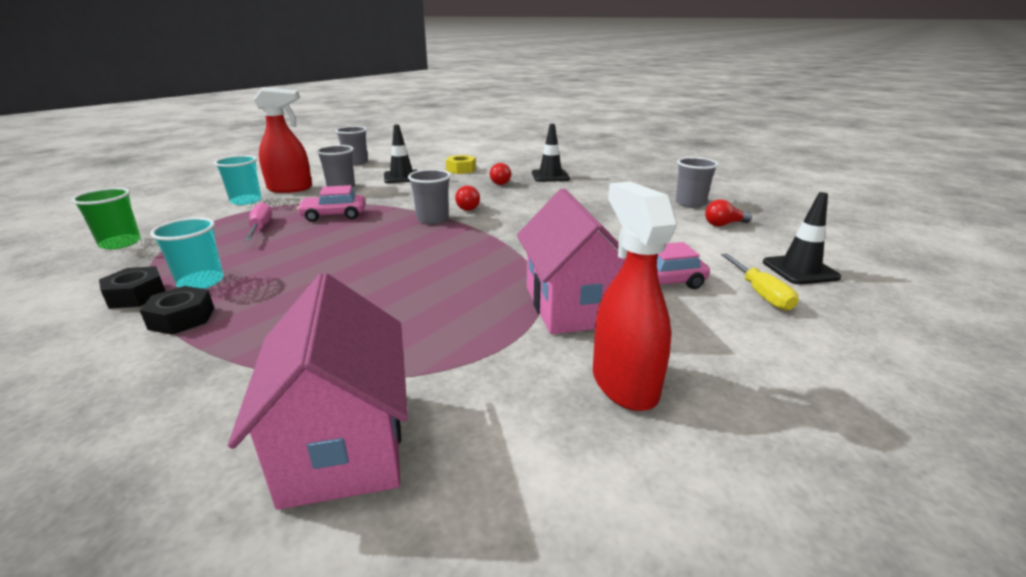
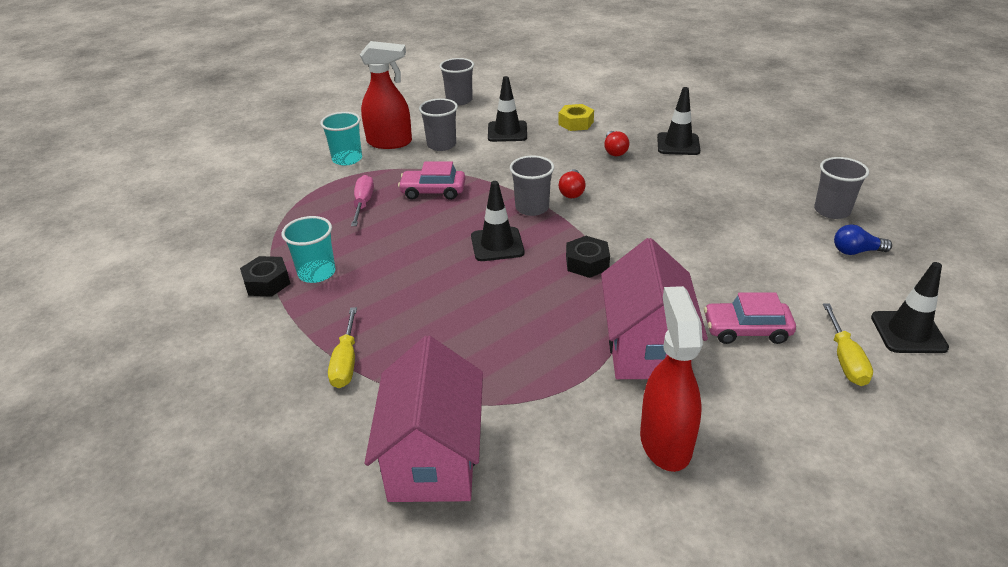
camera: 15 degrees right, 10 degrees up
green cup [71,188,141,249] -> none
black nut [140,286,214,335] -> black nut moved to [566,236,610,278]
red light bulb [705,199,752,226] -> blue light bulb [834,224,892,255]
none -> yellow screwdriver [328,307,357,388]
none -> black traffic cone [471,181,525,261]

